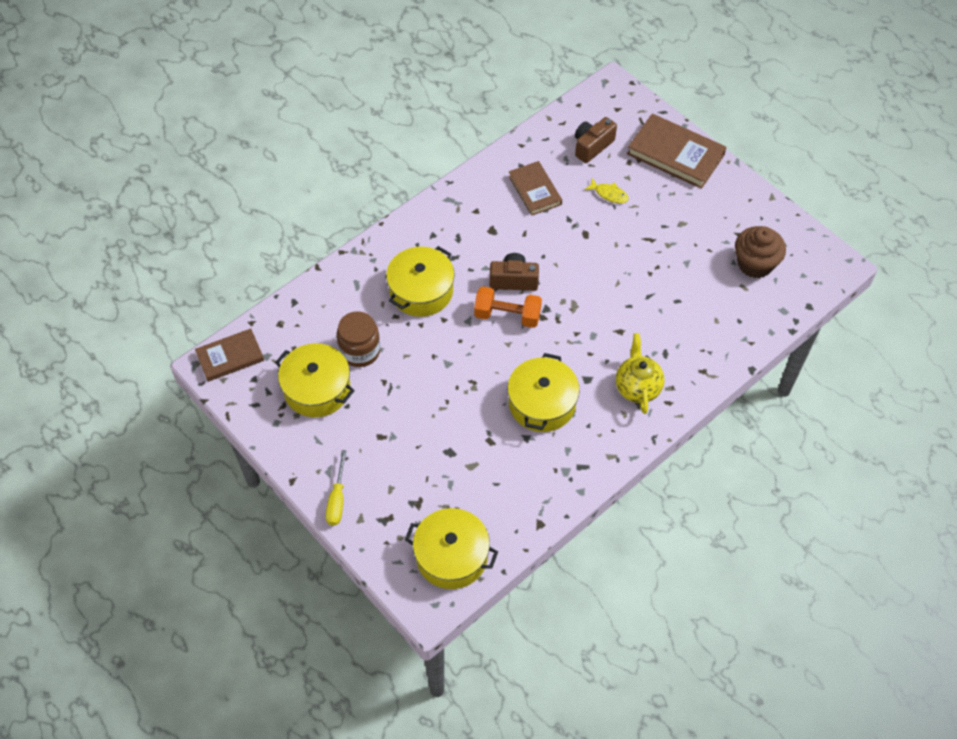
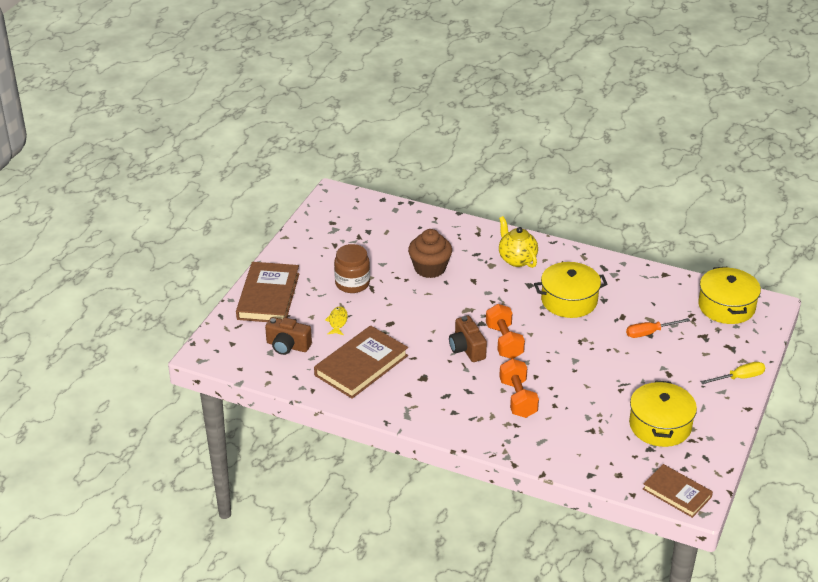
camera: 115 degrees left, 20 degrees down
brown jar [337,311,381,367] -> brown jar moved to [334,244,370,293]
yellow pot [386,246,455,317] -> orange dumbbell [499,359,539,418]
brown book [509,161,562,216] -> brown book [314,325,408,399], size x1.56
yellow teapot [616,333,664,414] -> yellow teapot turned 90 degrees clockwise [499,216,538,268]
brown cupcake [735,226,786,278] -> brown cupcake moved to [408,229,452,278]
none -> orange screwdriver [626,318,690,338]

